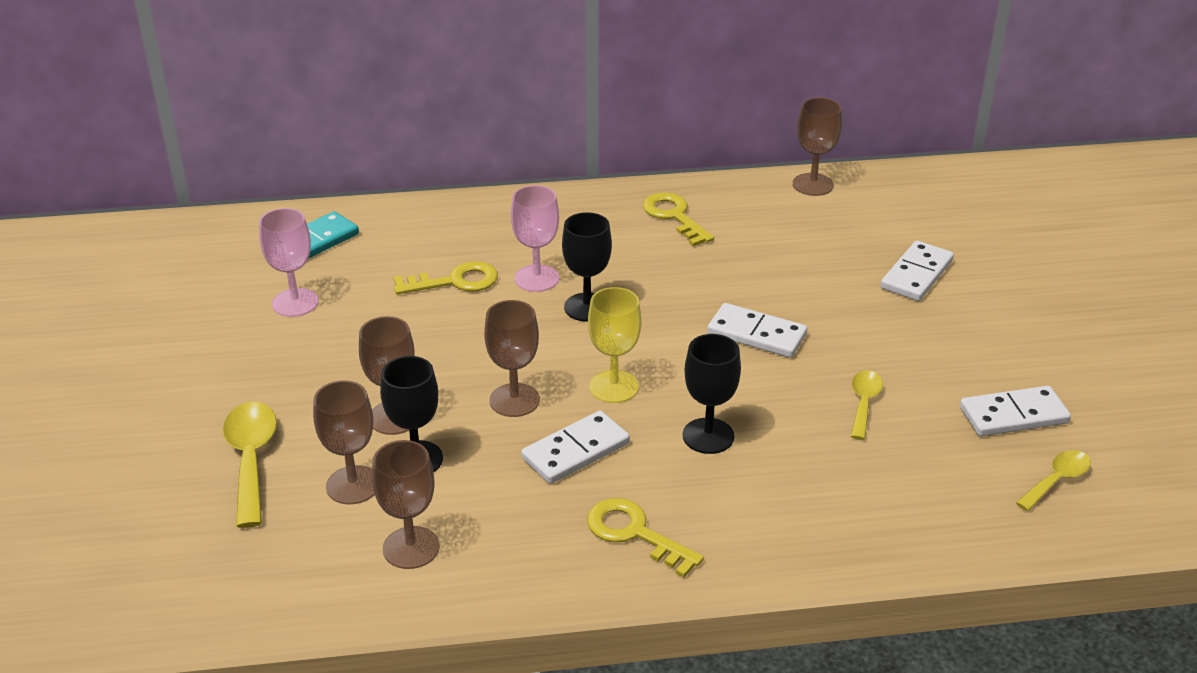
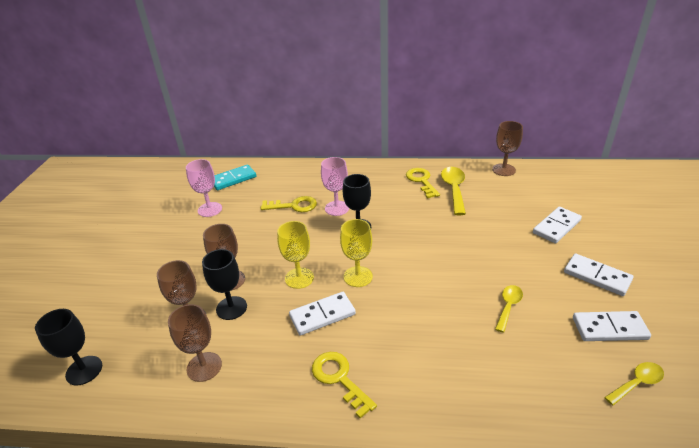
camera: 15 degrees right, 0 degrees up
yellow spoon [223,402,277,528] -> yellow spoon moved to [441,167,466,215]
brown goblet [484,300,540,417] -> yellow goblet [277,221,314,289]
black goblet [683,334,741,454] -> black goblet moved to [35,309,102,386]
white domino [707,303,807,358] -> white domino moved to [564,254,633,296]

